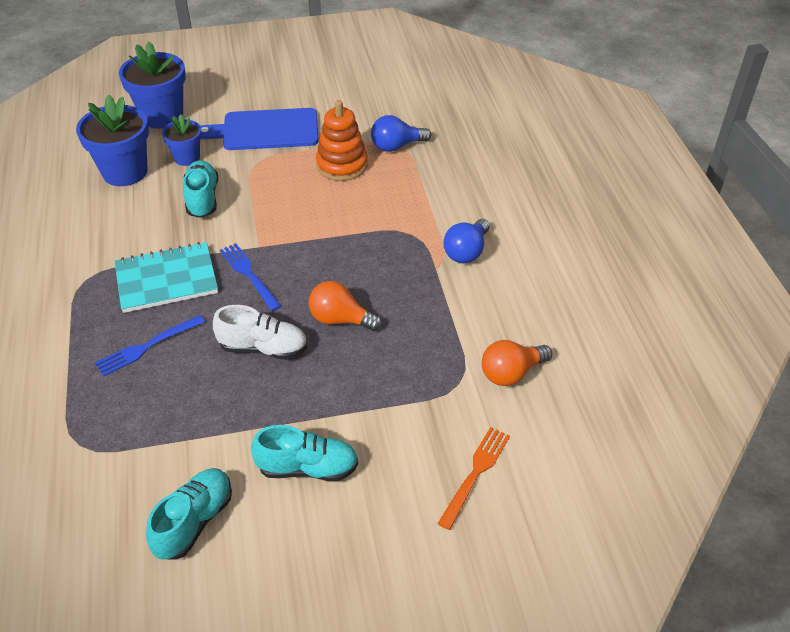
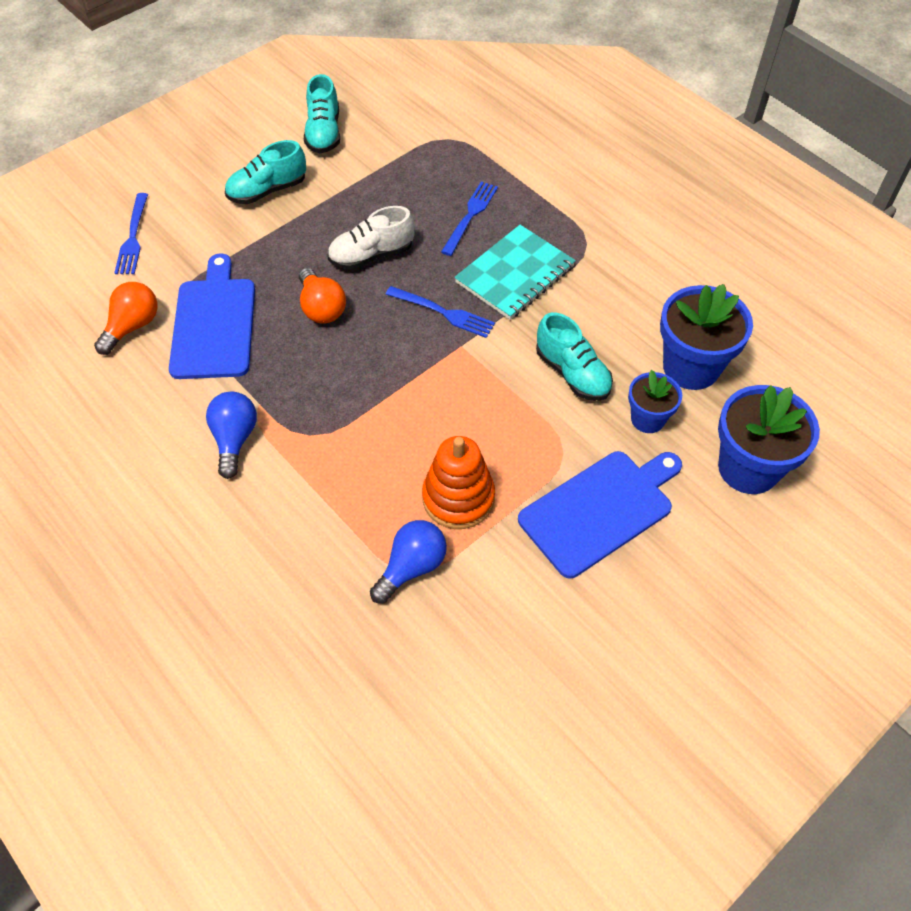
camera: 150 degrees right, 10 degrees up
orange light bulb [309,281,382,331] -> orange light bulb turned 75 degrees clockwise [299,268,346,324]
orange fork [437,427,510,530] -> blue fork [114,193,148,274]
none -> blue cutting board [169,253,255,379]

